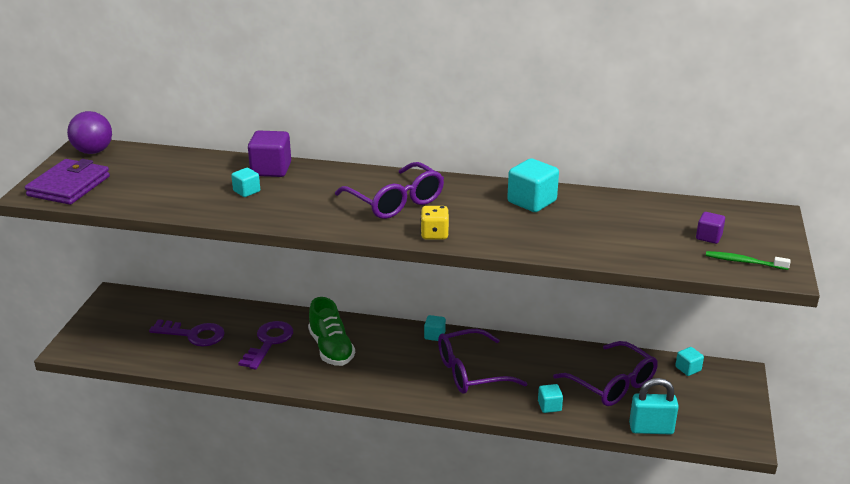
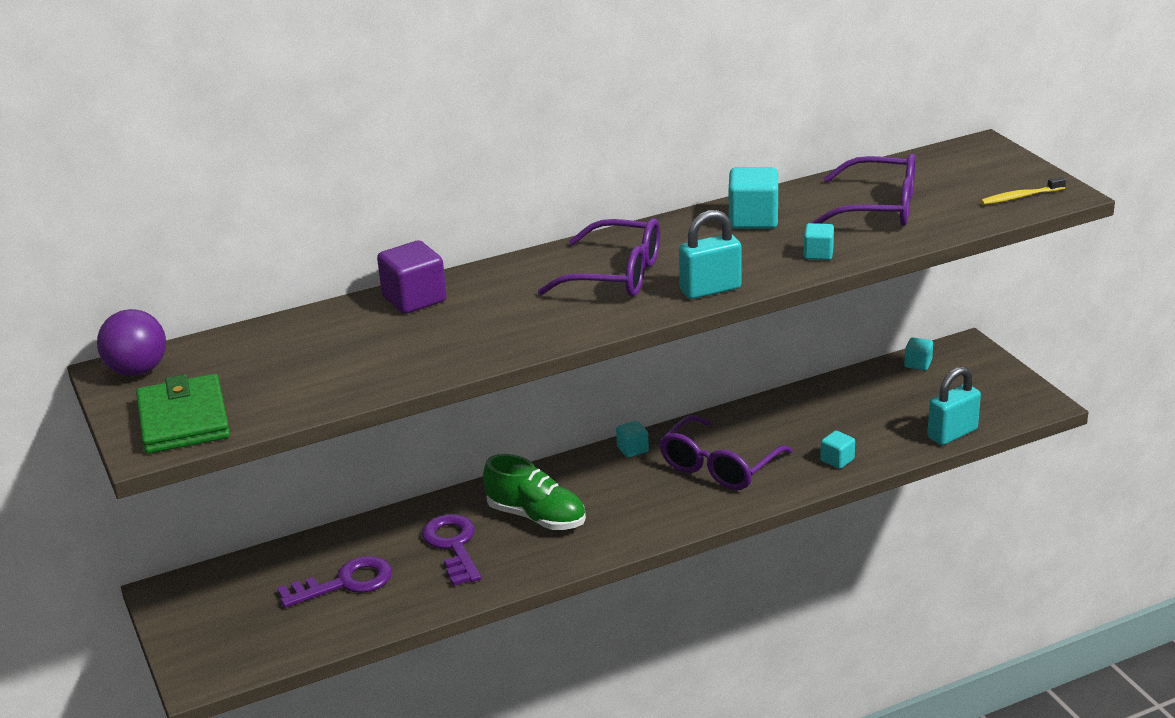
camera: 35 degrees left, 0 degrees up
purple wallet [25,159,110,205] -> green wallet [136,374,230,454]
turquoise cube [231,168,260,197] -> turquoise cube moved to [804,223,834,260]
yellow dice [420,206,449,240] -> turquoise padlock [679,210,741,299]
purple glasses [553,341,658,406] -> purple glasses moved to [812,154,916,226]
purple cube [696,212,725,244] -> none
green toothbrush [706,251,791,270] -> yellow toothbrush [980,177,1066,205]

